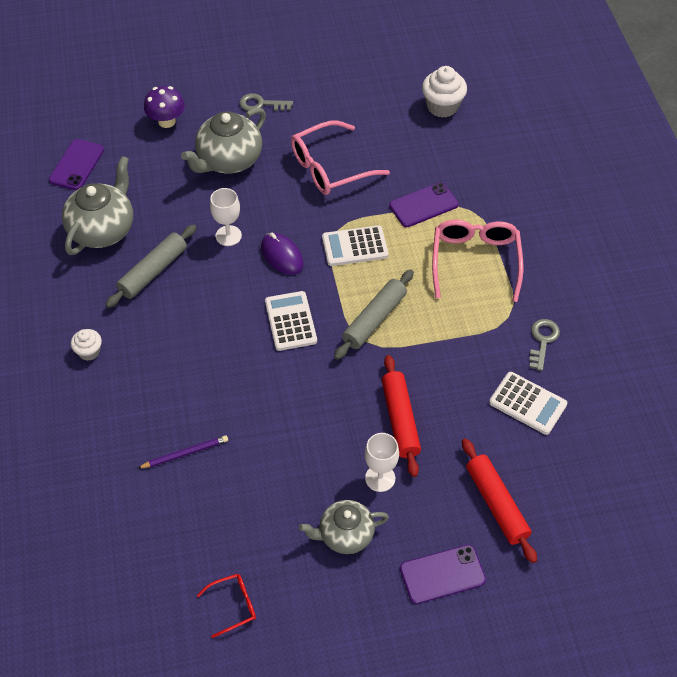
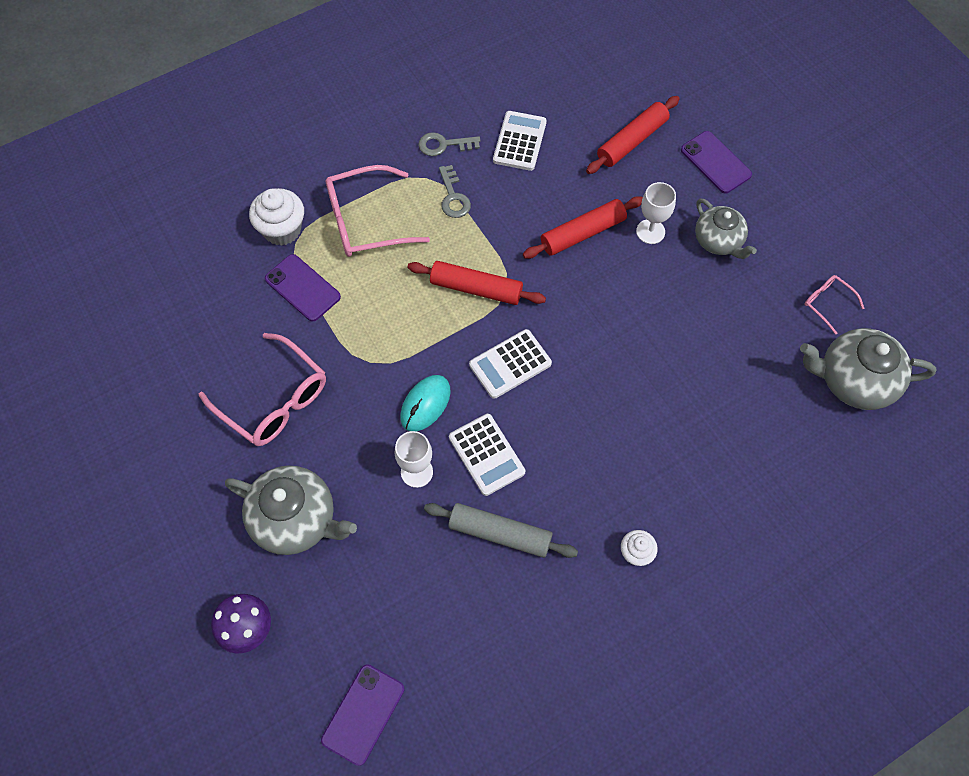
camera: 110 degrees left, 10 degrees up
purple phone [49,139,104,190] -> purple phone turned 60 degrees counterclockwise [321,664,404,766]
grey teapot [62,156,133,255] -> grey teapot moved to [800,328,936,410]
purple pencil [138,435,228,468] -> none
red glasses [197,574,256,638] -> pink glasses [804,275,864,335]
grey key [239,93,293,111] -> grey key moved to [439,165,471,218]
purple mouse [261,233,304,275] -> turquoise mouse [400,375,451,432]
white calculator [322,225,388,266] -> white calculator moved to [449,414,525,496]
grey rolling pin [334,270,414,360] -> red rolling pin [408,261,546,305]
white cupcake [422,66,467,118] -> white cupcake moved to [249,188,304,246]

